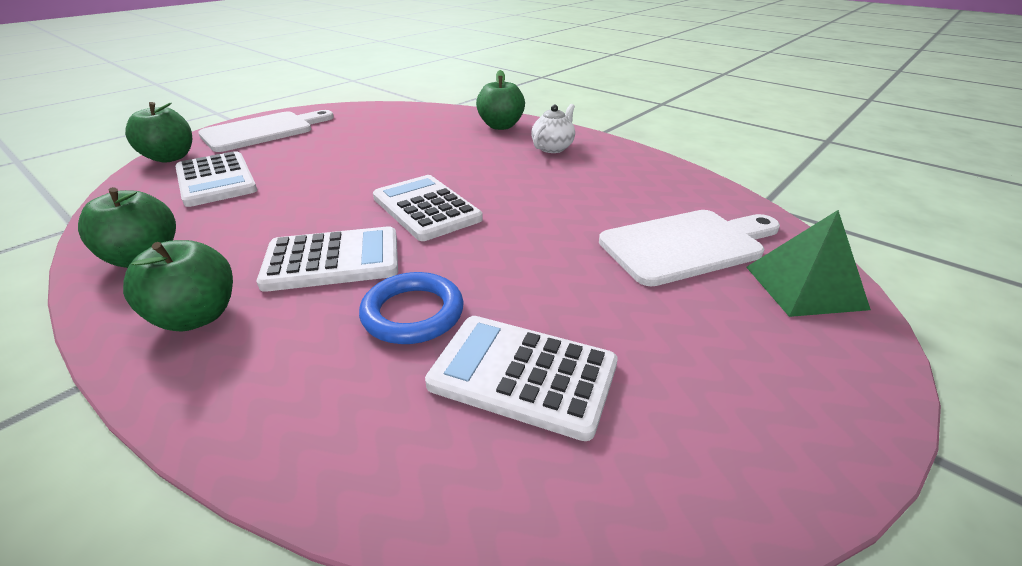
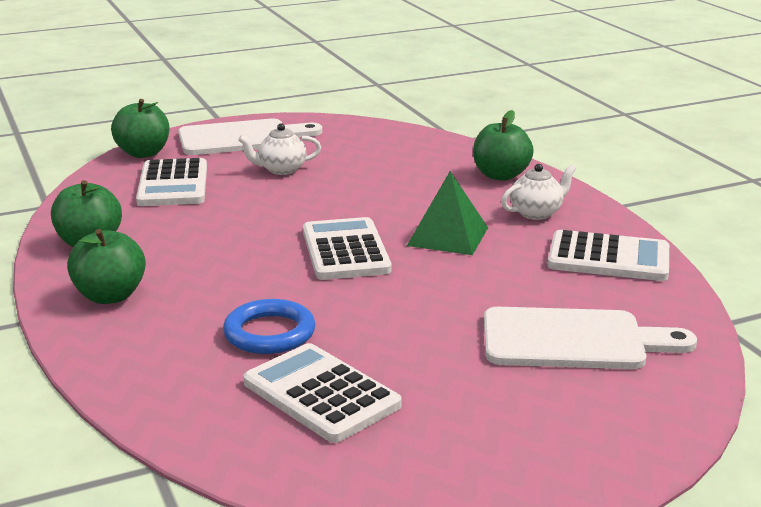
camera: 25 degrees right, 10 degrees down
white calculator [257,226,398,292] -> white calculator moved to [548,230,669,281]
green pyramid [746,210,871,317] -> green pyramid moved to [407,171,488,255]
none -> white teapot [238,123,321,175]

